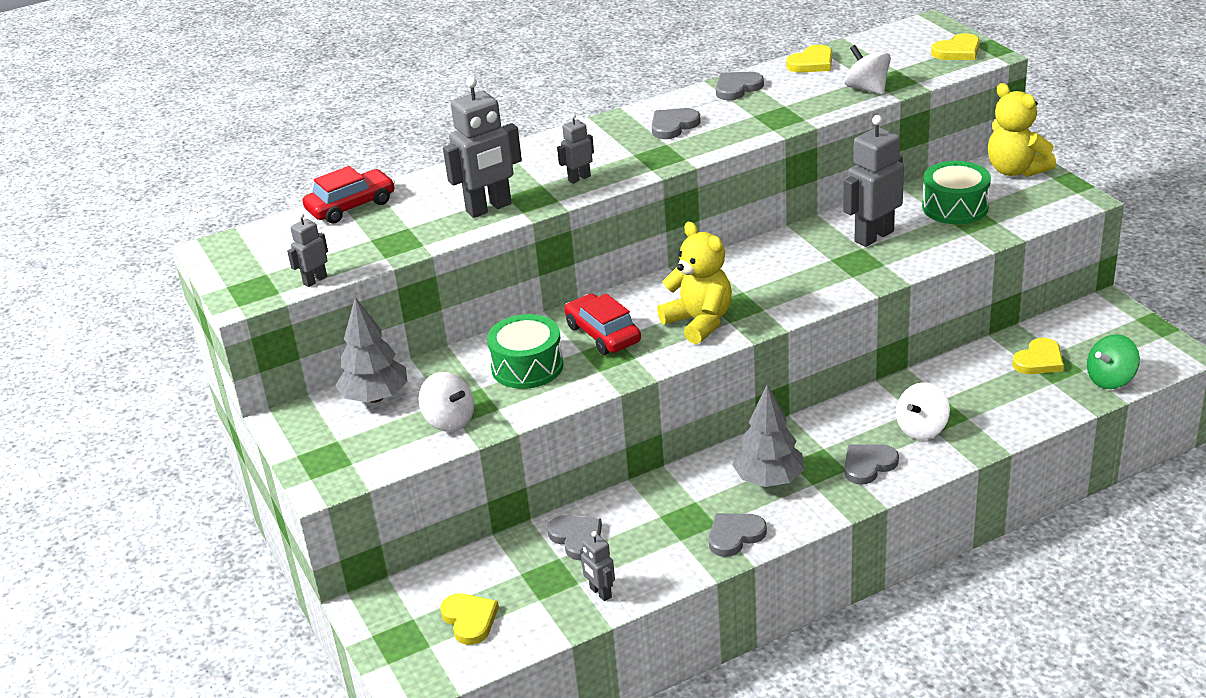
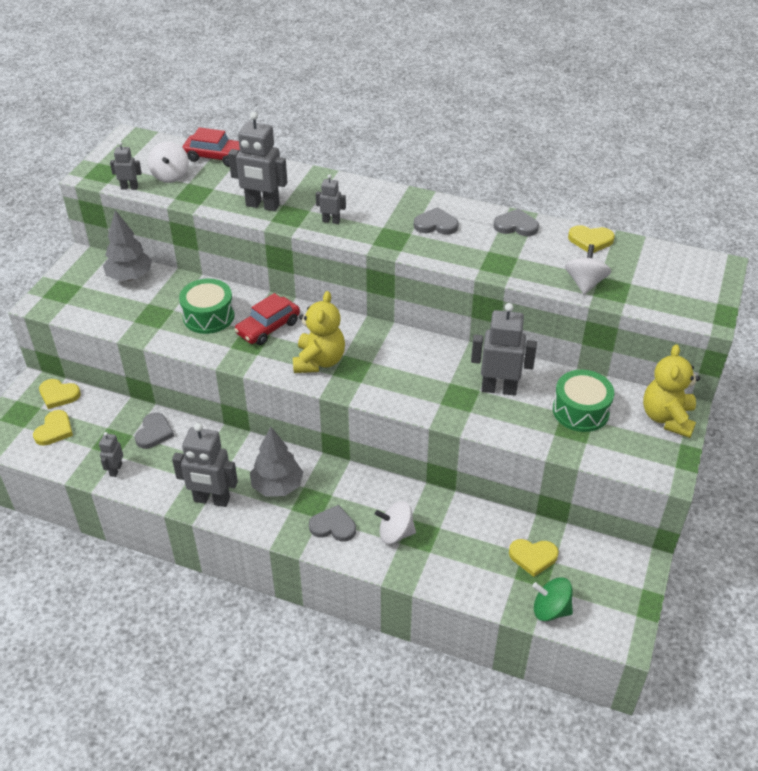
camera: 45 degrees right, 10 degrees up
white spinning top [419,372,474,432] -> white spinning top moved to [148,141,189,183]
red car [564,293,641,355] -> red car turned 150 degrees counterclockwise [234,293,300,345]
grey heart [709,513,767,557] -> grey robot [172,423,238,507]
yellow heart [931,33,980,60] -> yellow heart moved to [39,379,81,409]

